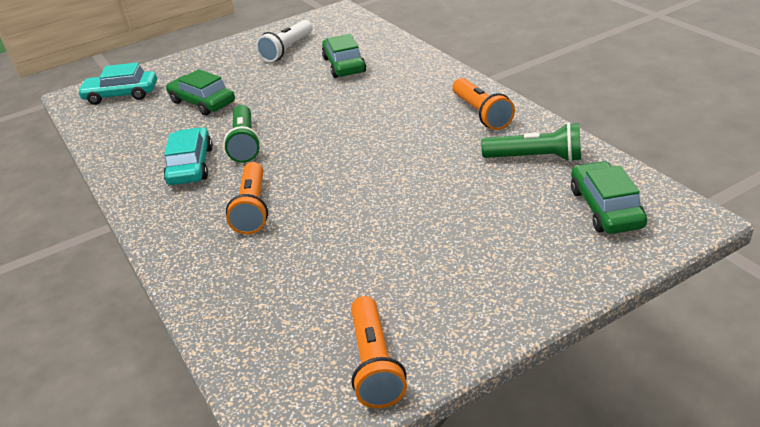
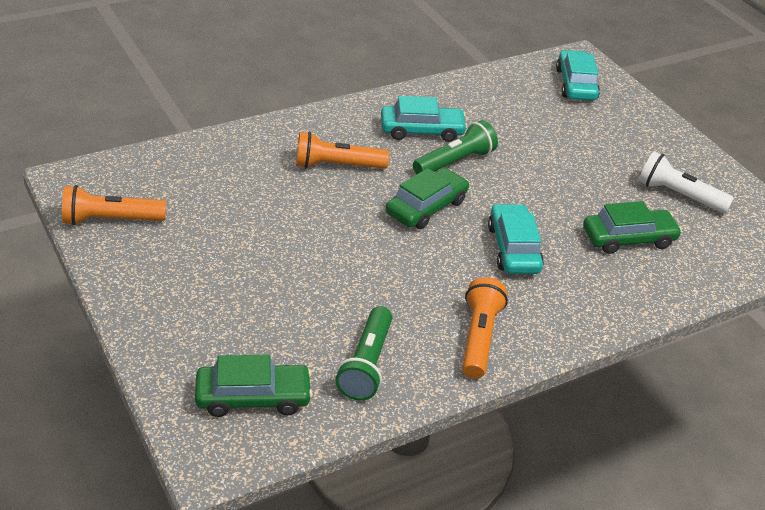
camera: 85 degrees right, 5 degrees up
green car [166,69,235,115] -> green car moved to [386,168,469,229]
green flashlight [223,105,261,163] -> green flashlight turned 150 degrees clockwise [413,120,498,174]
orange flashlight [453,78,515,130] -> orange flashlight turned 120 degrees clockwise [462,277,508,379]
none -> turquoise car [488,204,544,274]

